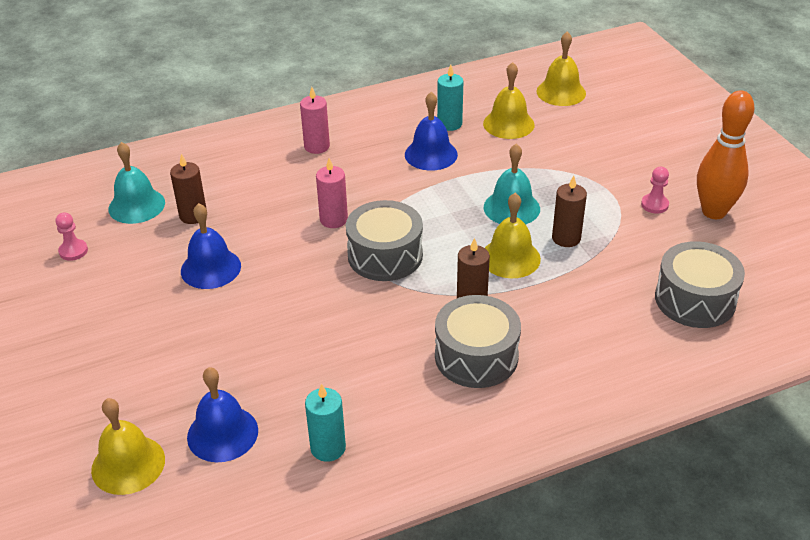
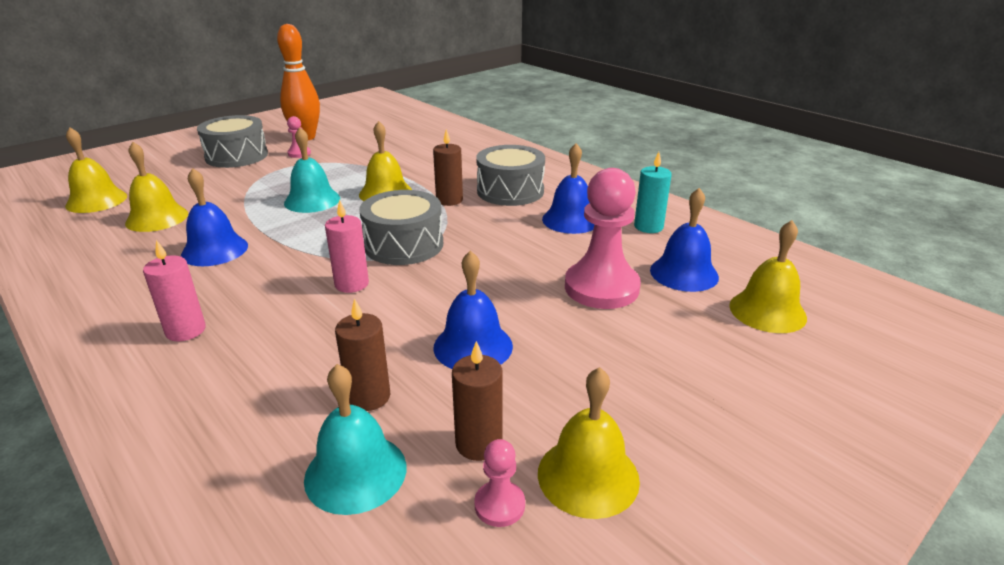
camera: 110 degrees left, 10 degrees down
turquoise candle [437,65,463,131] -> none
brown candle [552,176,587,247] -> brown candle moved to [452,341,503,461]
grey drum [655,241,745,328] -> grey drum moved to [197,115,268,168]
none -> yellow bell [538,367,640,519]
none -> blue bell [542,143,594,234]
none -> pink pawn [565,168,641,309]

